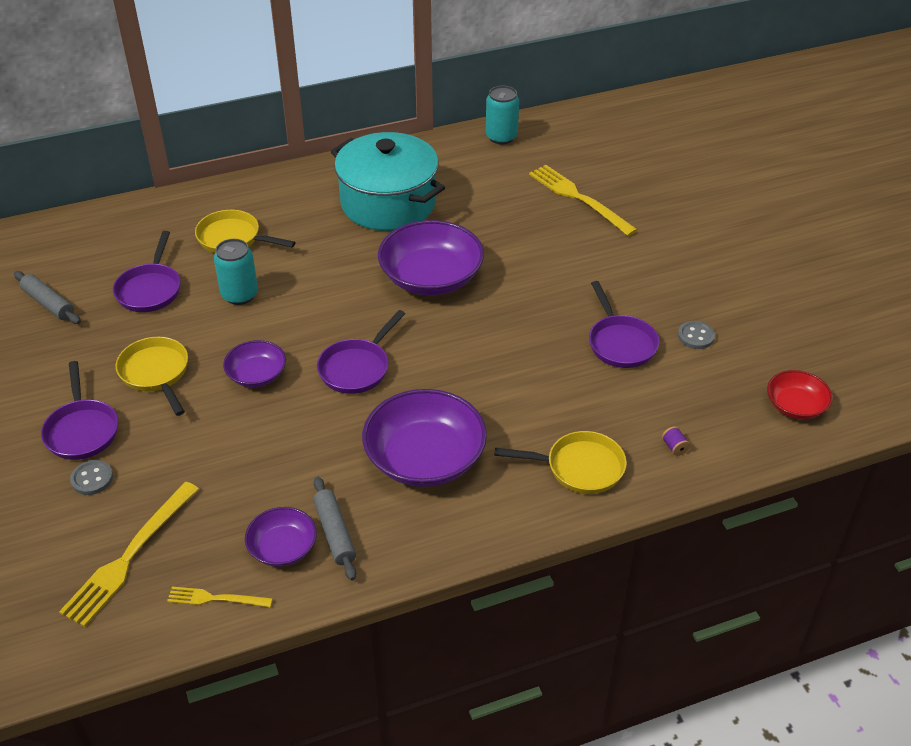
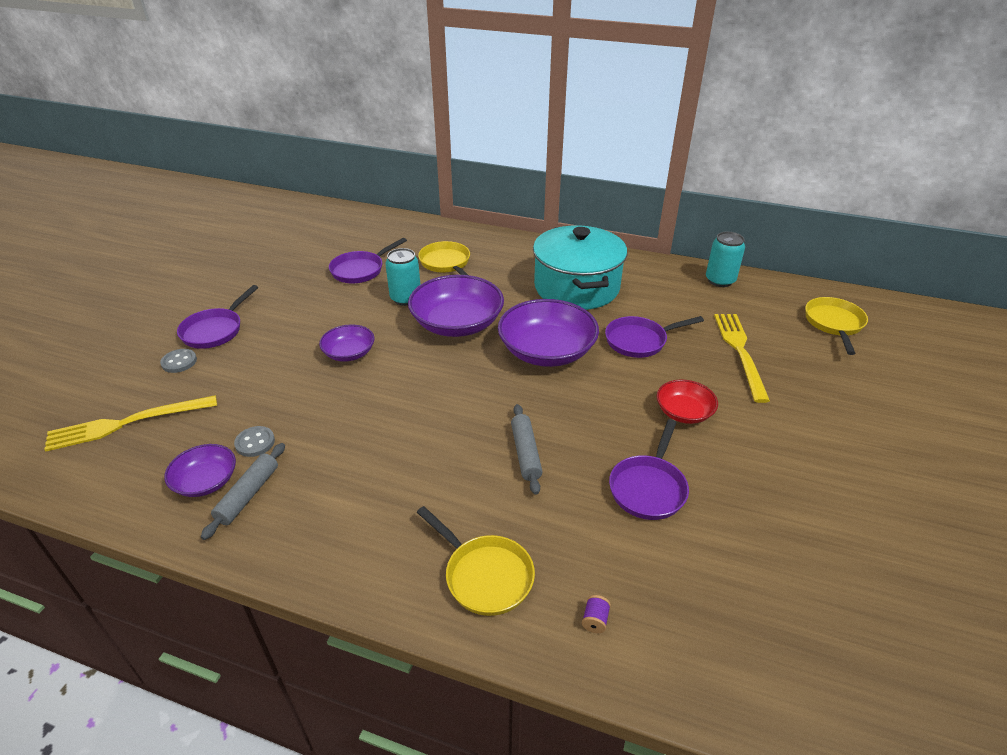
camera: 40 degrees right, 5 degrees down
grey rolling pin [14,271,81,324] -> grey rolling pin moved to [511,404,542,495]
yellow pan [116,337,188,416] -> yellow pan moved to [805,297,868,355]
yellow fork [167,587,273,607] -> none
purple pan [317,310,405,394] -> purple pan moved to [605,316,704,358]
purple bowl [362,389,487,487] -> purple bowl moved to [408,275,504,337]
grey button [678,321,715,349] -> grey button moved to [234,426,275,457]
red bowl [767,370,833,419] -> red bowl moved to [657,380,718,424]

